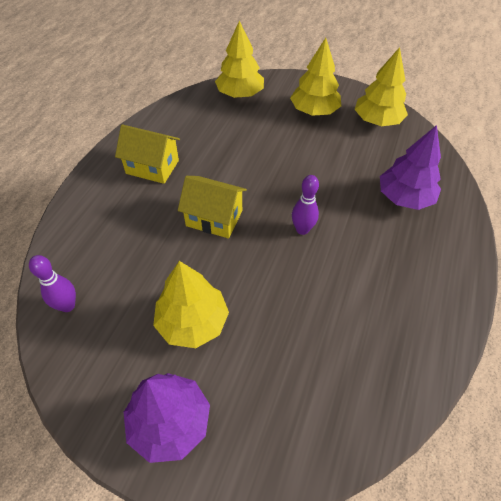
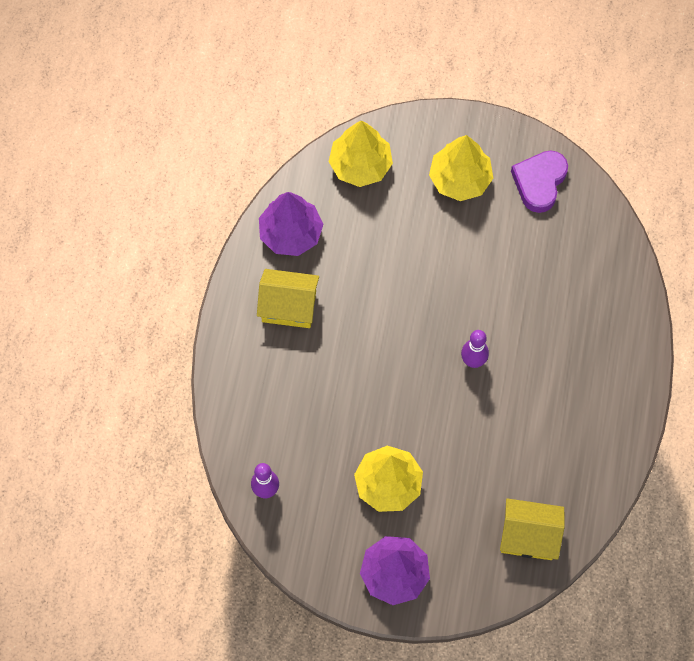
camera: 10 degrees left, 15 degrees up
yellow house [178,176,247,239] -> yellow house moved to [500,498,565,560]
yellow tree [355,47,408,126] -> purple heart [511,150,568,213]
purple tree [380,125,441,210] -> purple tree moved to [259,192,323,256]

